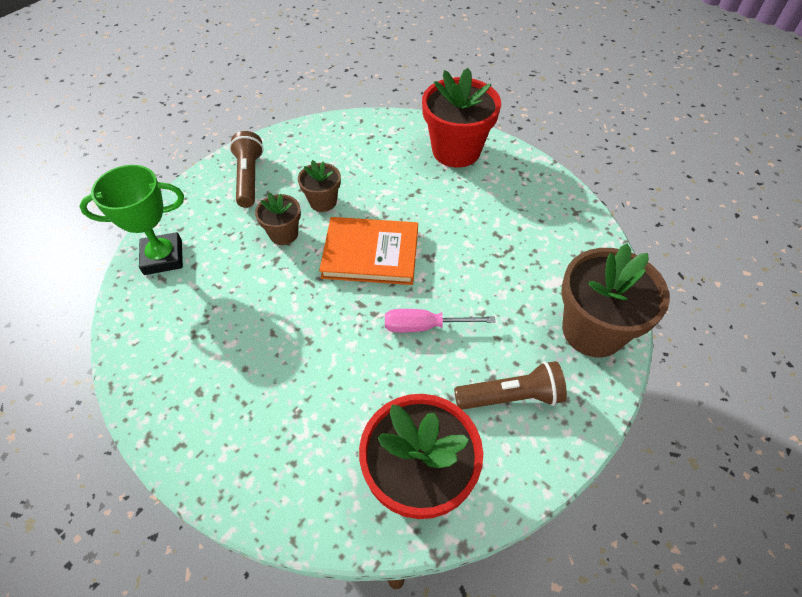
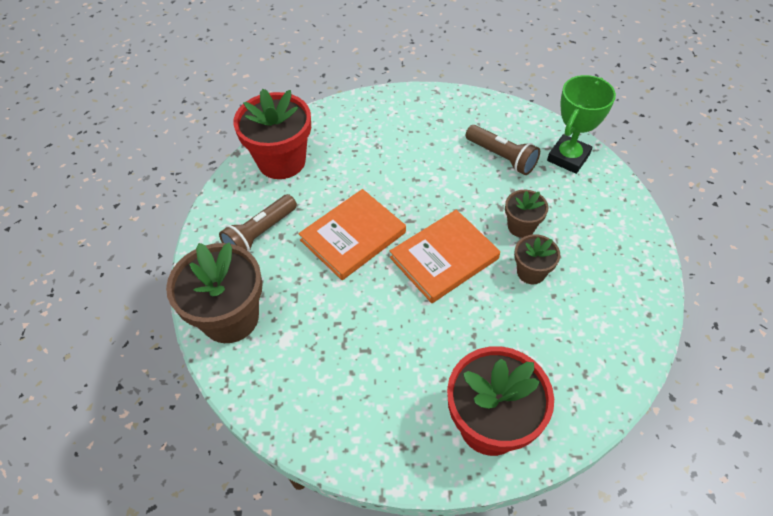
camera: 140 degrees right, 0 degrees up
brown flashlight [230,131,264,208] -> brown flashlight moved to [465,125,540,175]
pink screwdriver [385,309,495,333] -> orange book [299,189,406,280]

